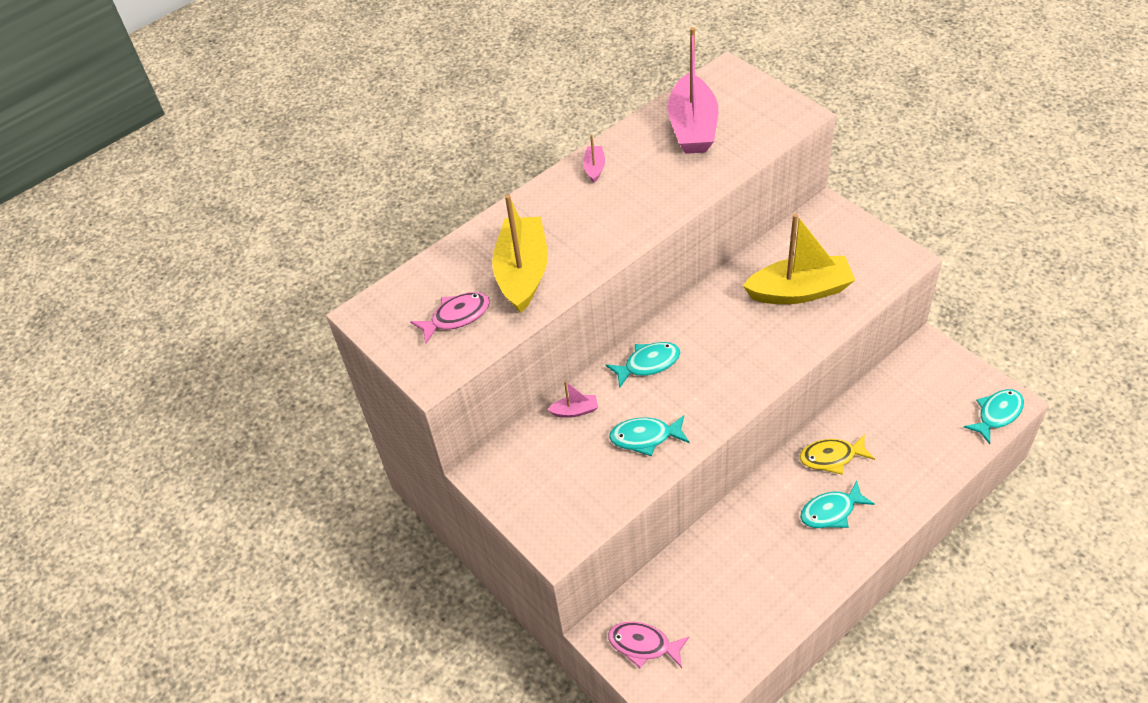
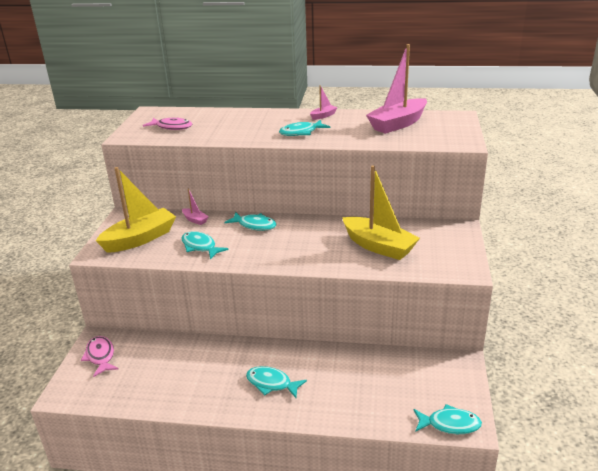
camera: 45 degrees right, 20 degrees down
yellow boat [492,194,548,313] -> yellow boat moved to [96,167,176,253]
yellow fish [800,434,875,475] -> none
none -> turquoise fish [279,120,331,136]

